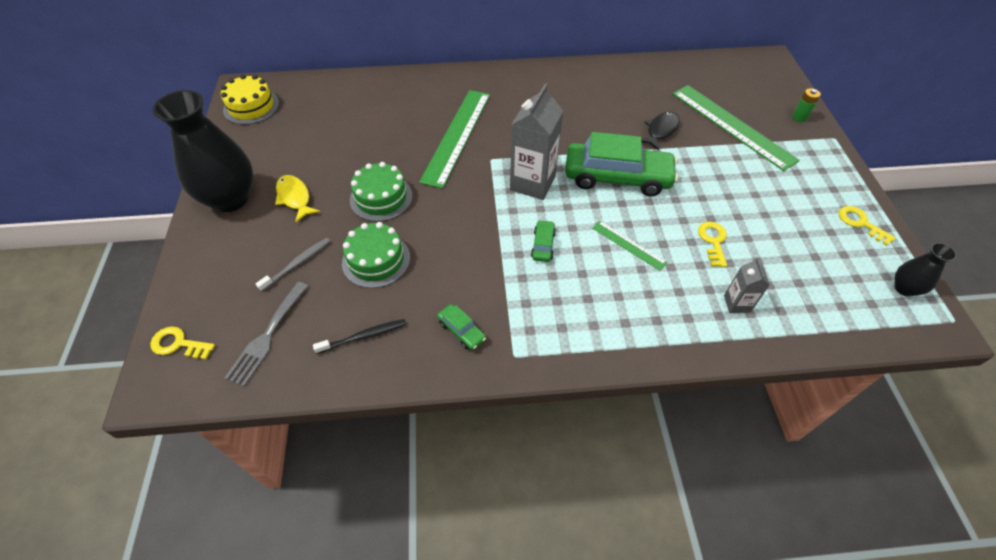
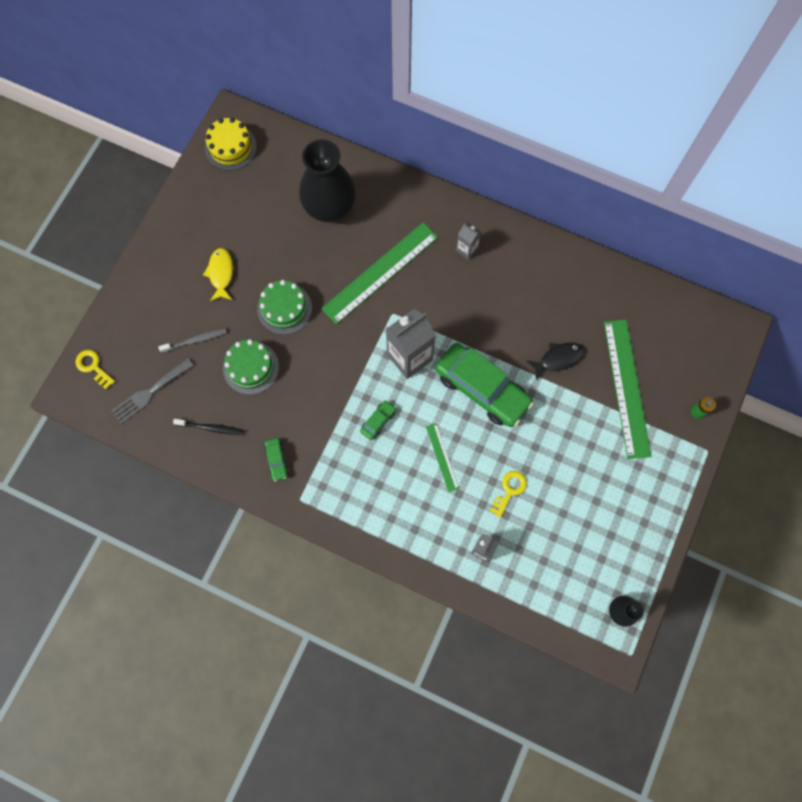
camera: 30 degrees right, 20 degrees up
black vase [153,90,253,212] -> black vase moved to [299,139,356,222]
yellow key [839,206,896,246] -> none
none -> grey carton [456,223,481,260]

